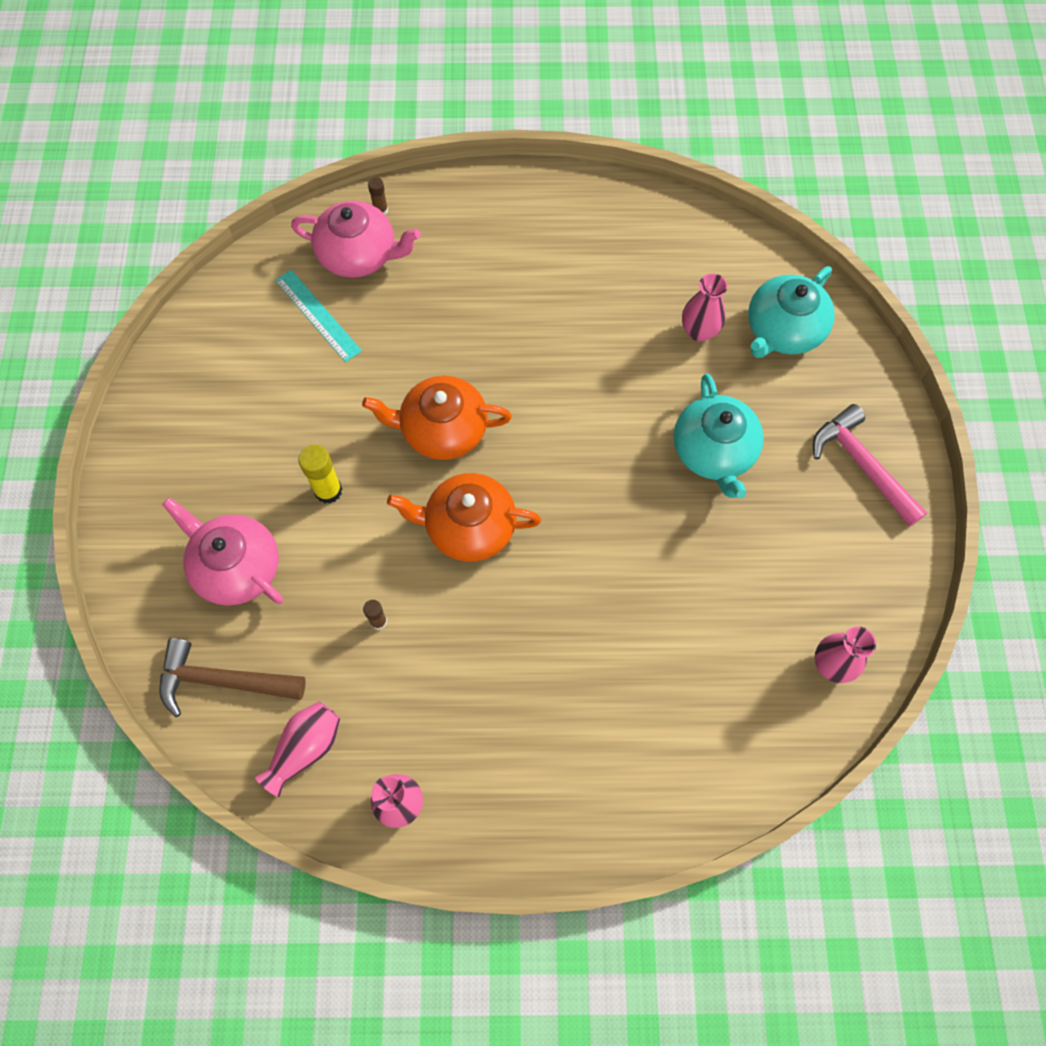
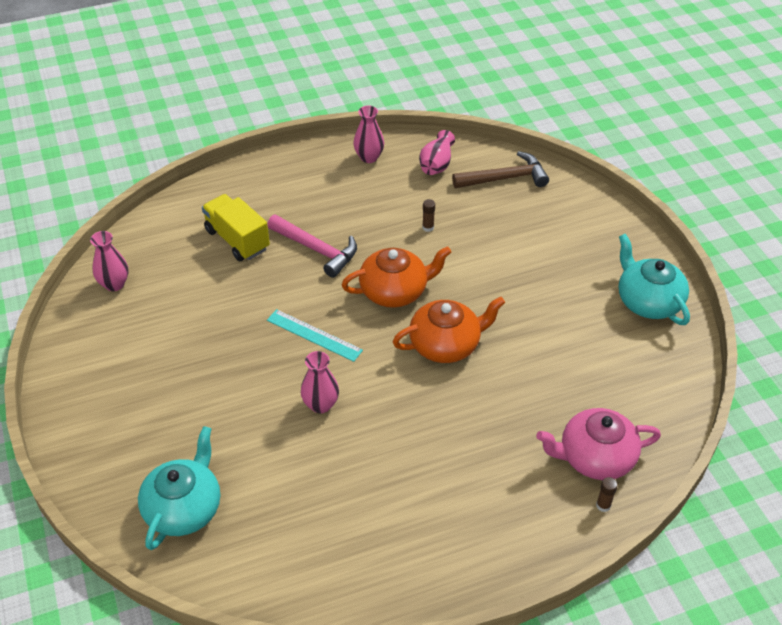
camera: 160 degrees right, 20 degrees down
pink teapot [162,497,283,606] -> none
turquoise ruler [275,270,362,362] -> turquoise ruler moved to [267,309,363,362]
yellow glue stick [298,445,342,504] -> none
turquoise teapot [674,373,764,498] -> turquoise teapot moved to [619,234,690,325]
pink vase [682,273,727,342] -> pink vase moved to [301,351,339,413]
pink hammer [813,404,927,527] -> pink hammer moved to [267,215,357,278]
none -> yellow truck [202,194,270,261]

